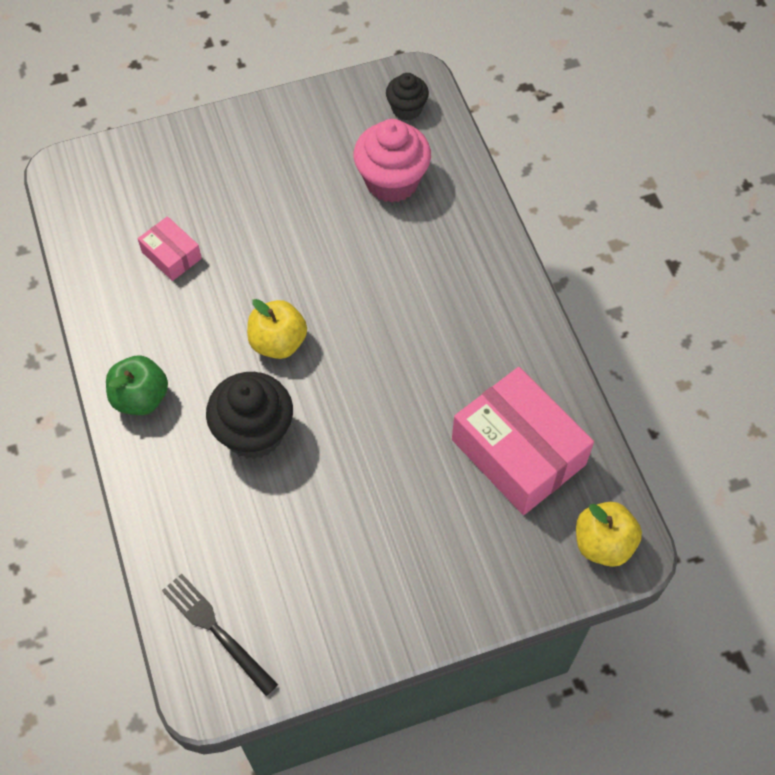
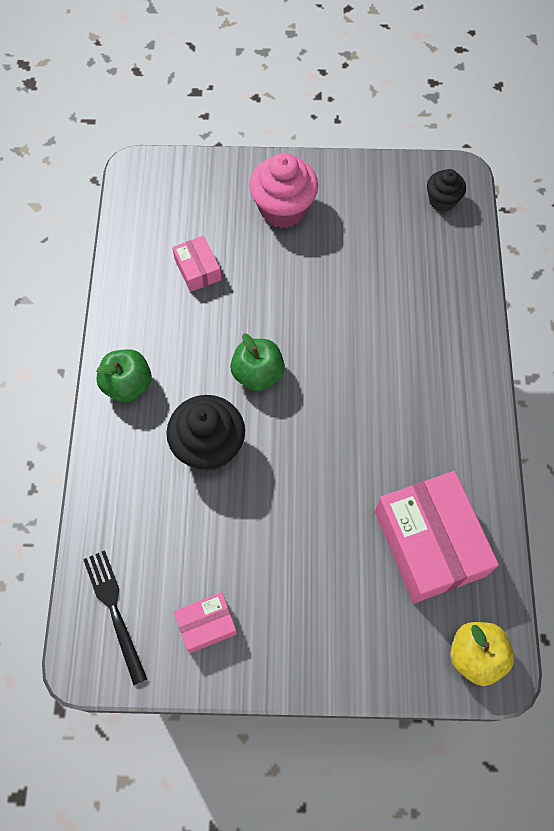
camera: 20 degrees right, 5 degrees up
yellow apple [247,299,307,359] -> green apple [230,333,285,391]
pink cupcake [354,119,431,203] -> pink cupcake moved to [249,153,318,228]
none -> pink box [174,592,237,653]

